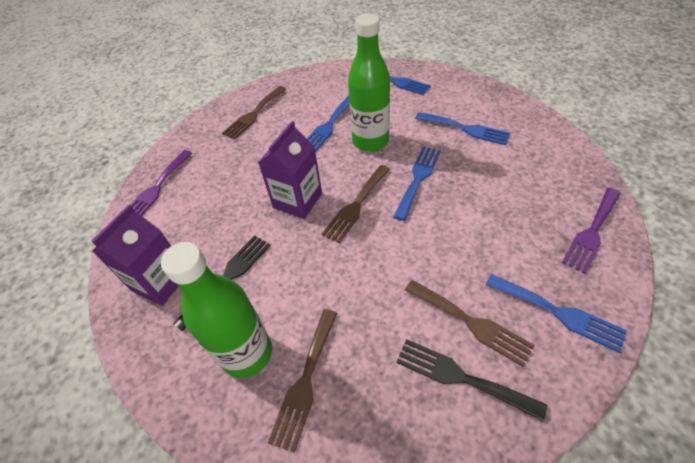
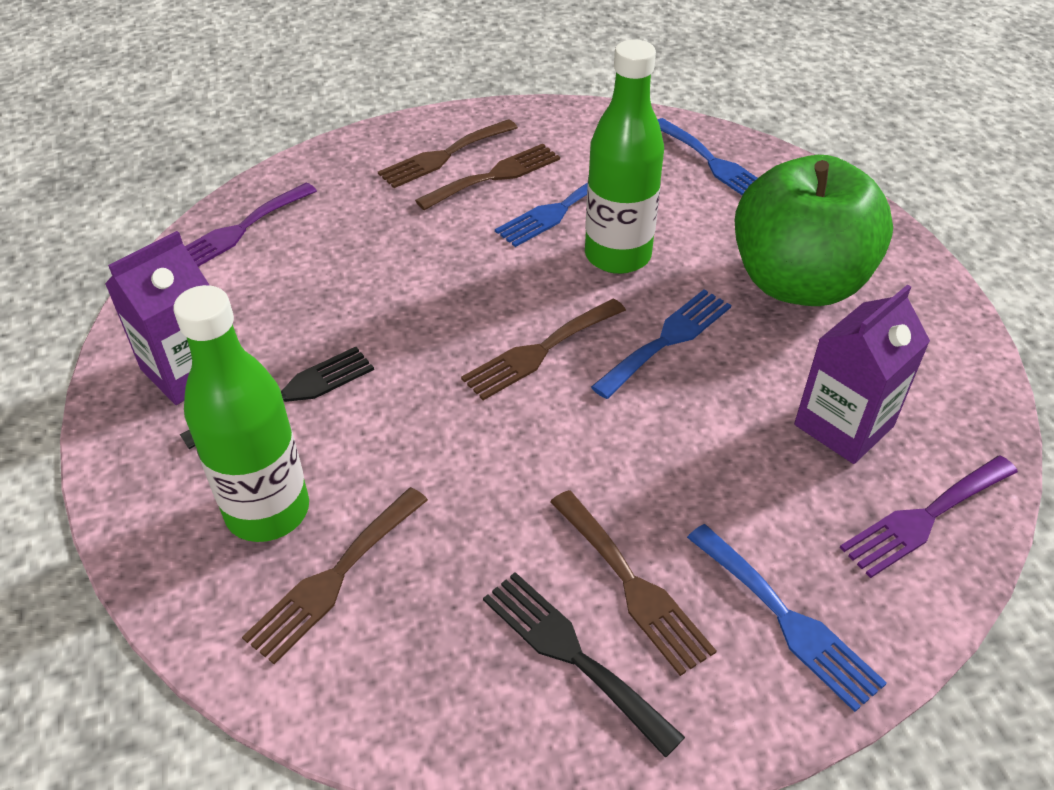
camera: 15 degrees right, 5 degrees down
purple carton [258,121,322,219] -> purple carton moved to [794,285,930,464]
blue fork [415,112,510,145] -> green apple [735,155,893,306]
none -> brown fork [415,144,560,210]

